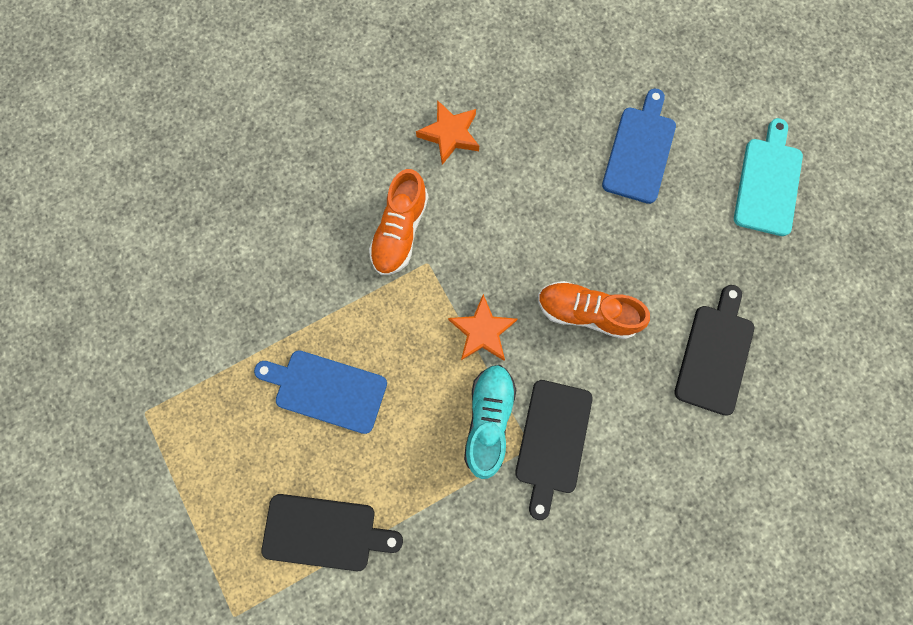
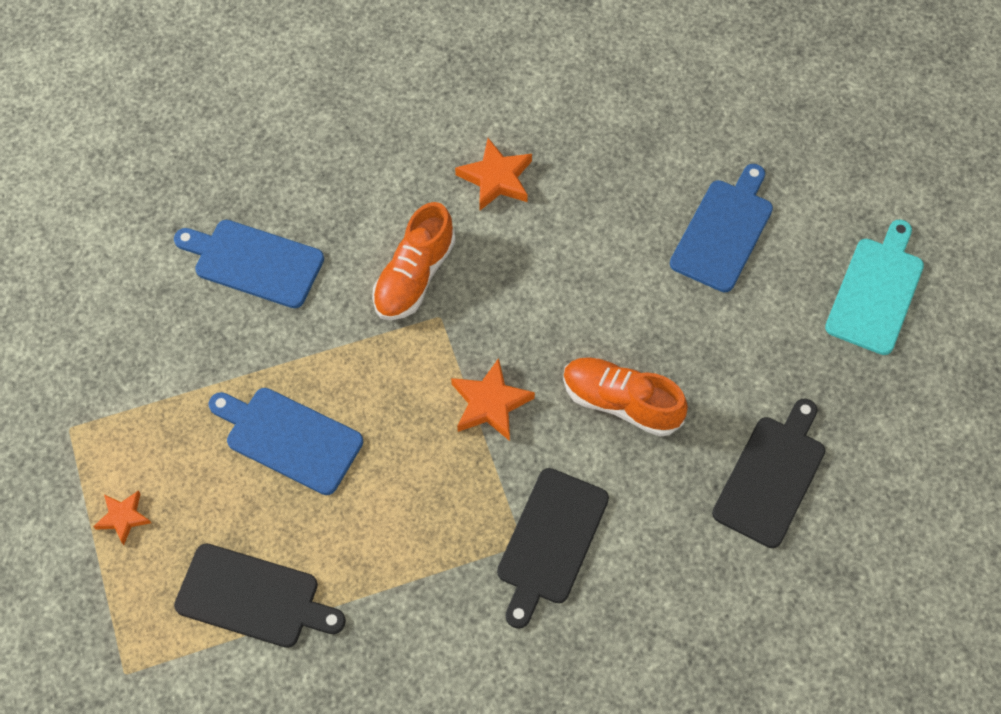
camera: 10 degrees right, 15 degrees down
turquoise shoe [464,365,516,479] -> none
none -> orange star [93,491,151,545]
none -> blue cutting board [174,220,324,308]

